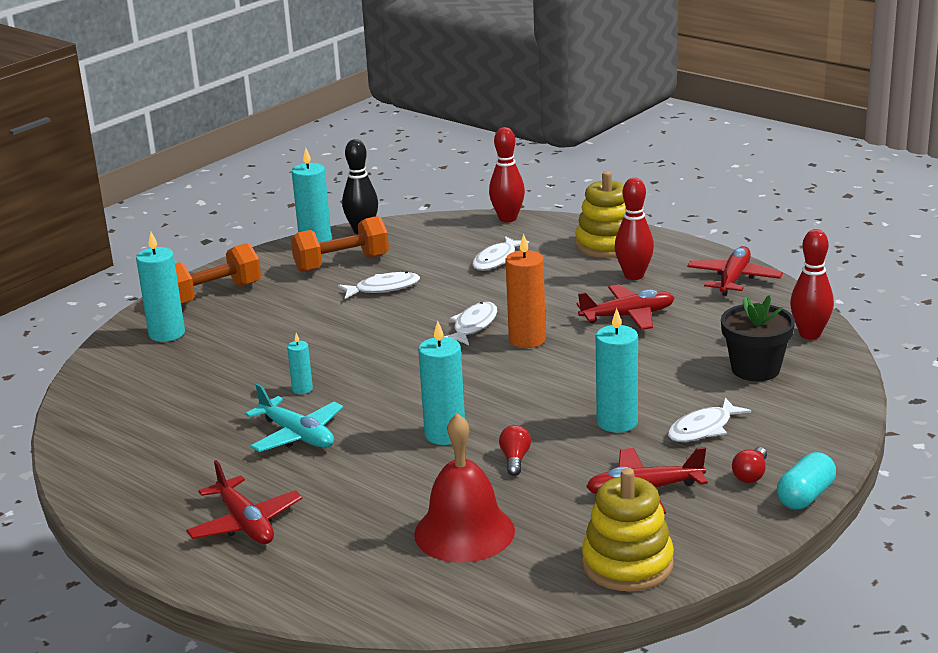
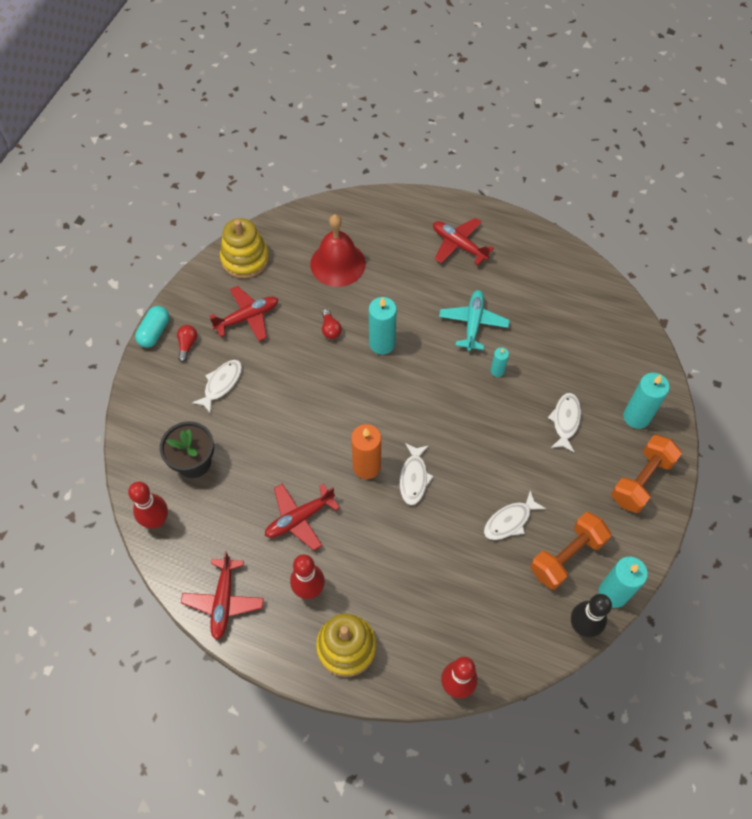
camera: 160 degrees right, 35 degrees up
turquoise plane [245,384,343,452] -> turquoise plane turned 75 degrees clockwise [439,290,510,351]
white fish [472,236,529,270] -> white fish moved to [548,393,581,453]
turquoise candle [596,308,638,433] -> none

